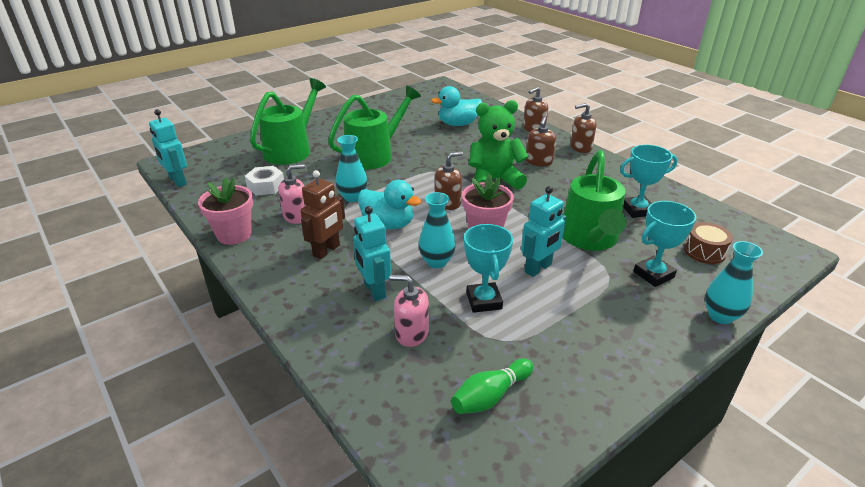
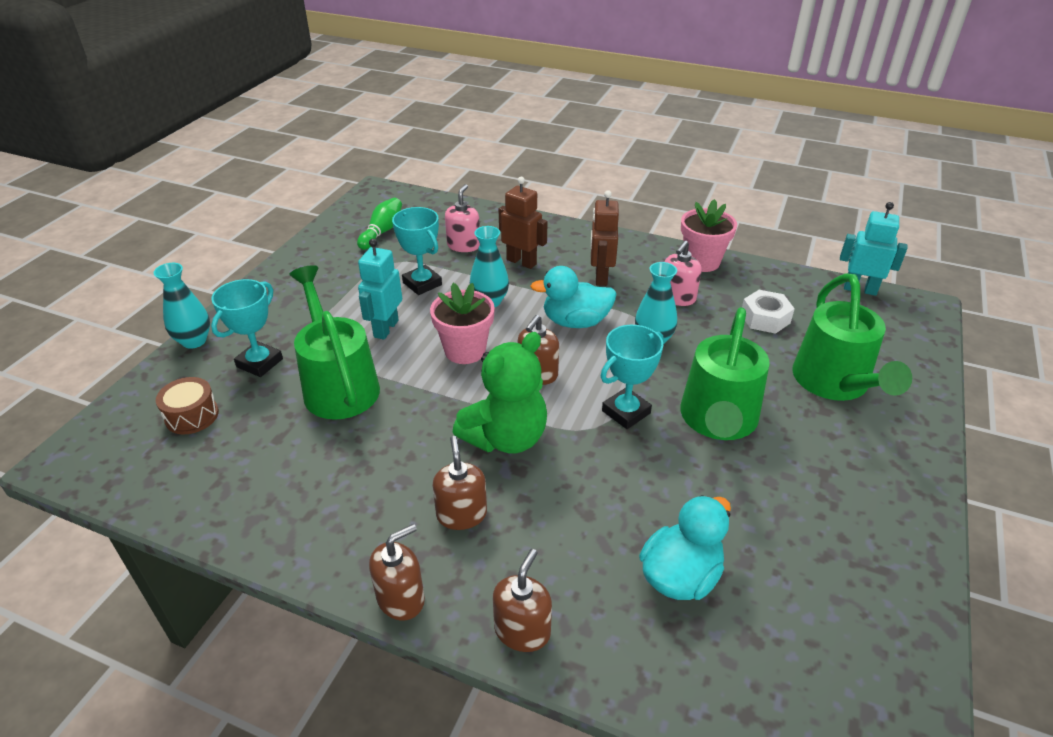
camera: 150 degrees right, 5 degrees up
turquoise robot [353,206,391,301] -> brown robot [499,177,548,269]
pink soap dispenser [389,275,429,347] -> pink soap dispenser turned 60 degrees counterclockwise [445,184,480,252]
turquoise trophy [620,145,678,218] -> turquoise trophy moved to [601,325,663,429]

